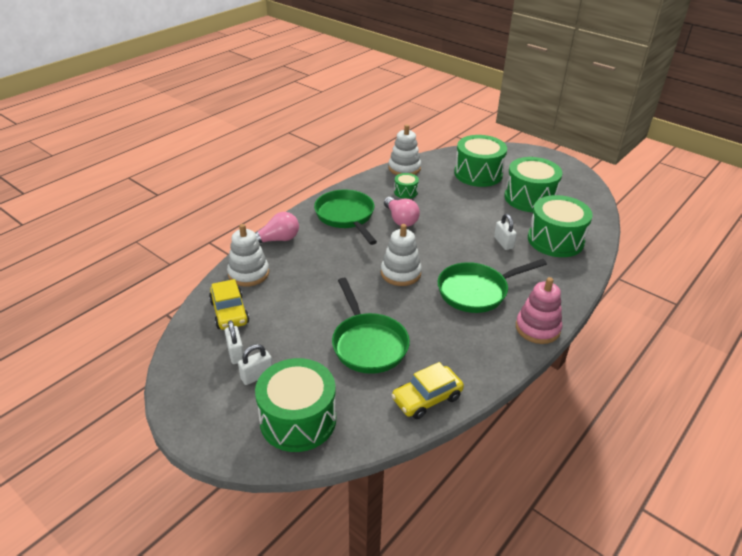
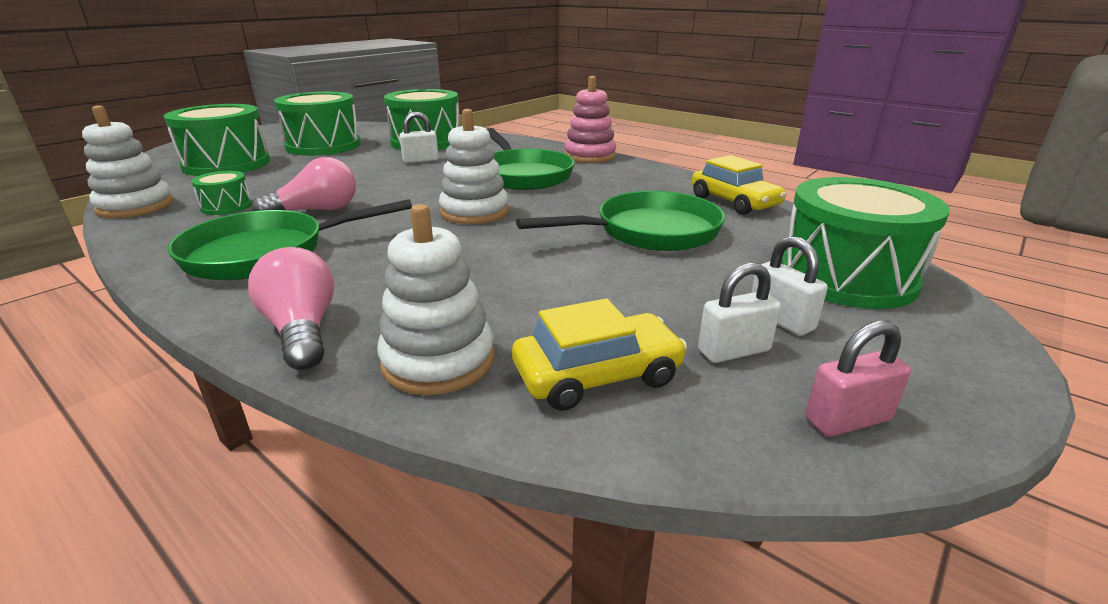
camera: 90 degrees left, 10 degrees down
none -> pink padlock [805,321,911,437]

